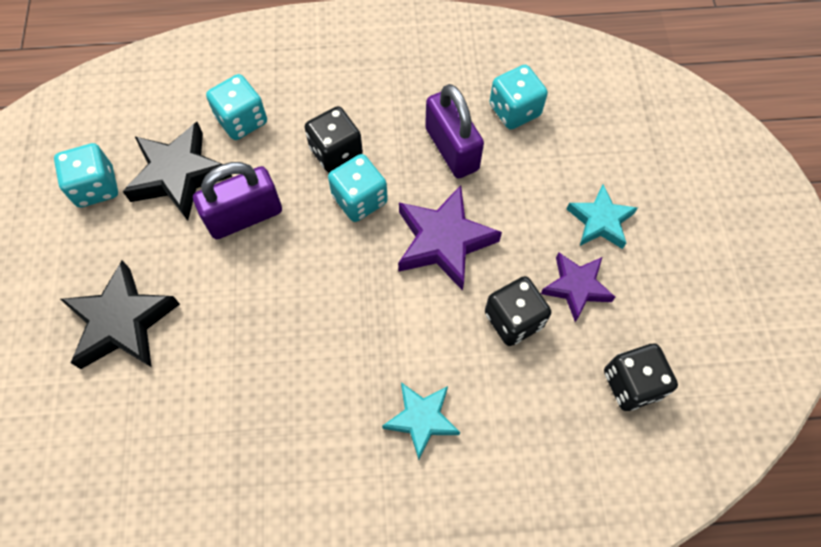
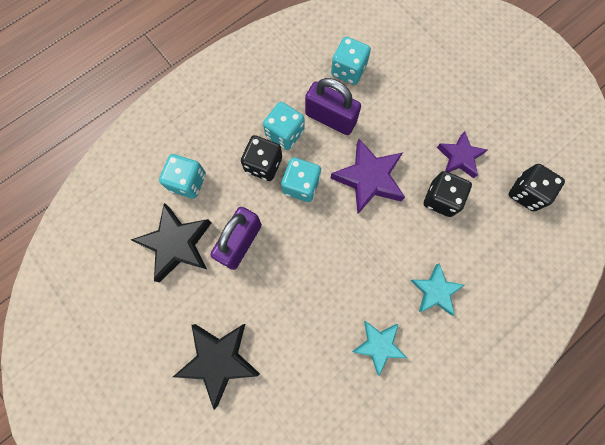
camera: 35 degrees left, 10 degrees up
turquoise dice [54,143,118,207] -> turquoise dice moved to [263,102,305,150]
turquoise star [567,184,638,249] -> turquoise star moved to [352,321,407,376]

